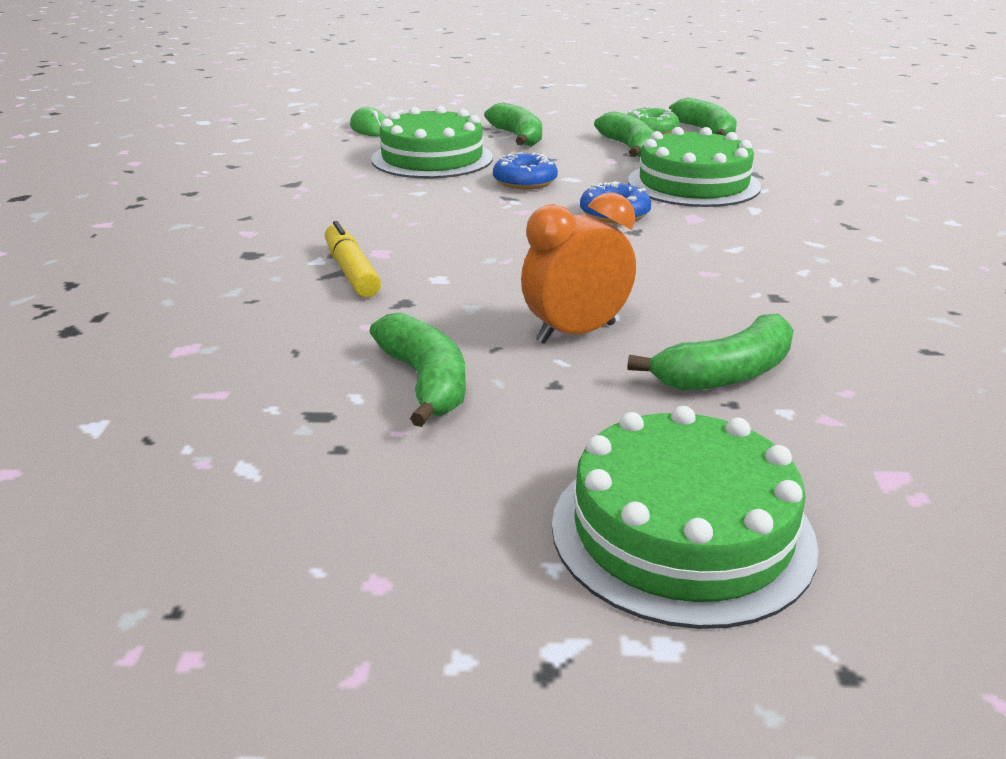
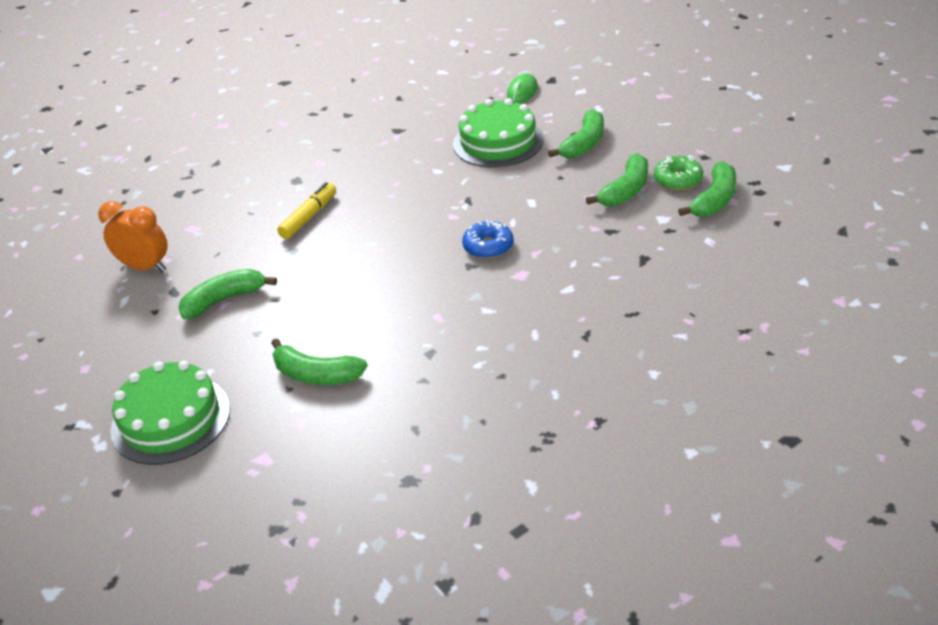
camera: 55 degrees right, 10 degrees up
green banana [370,313,466,427] -> green banana turned 150 degrees counterclockwise [178,269,277,319]
blue donut [493,153,558,190] -> none
orange clock [521,192,636,344] -> orange clock moved to [98,201,168,272]
green cake [628,127,761,207] -> none

